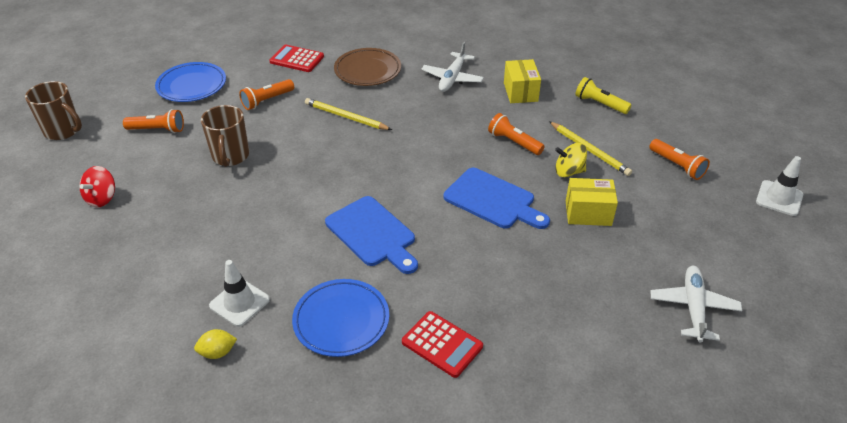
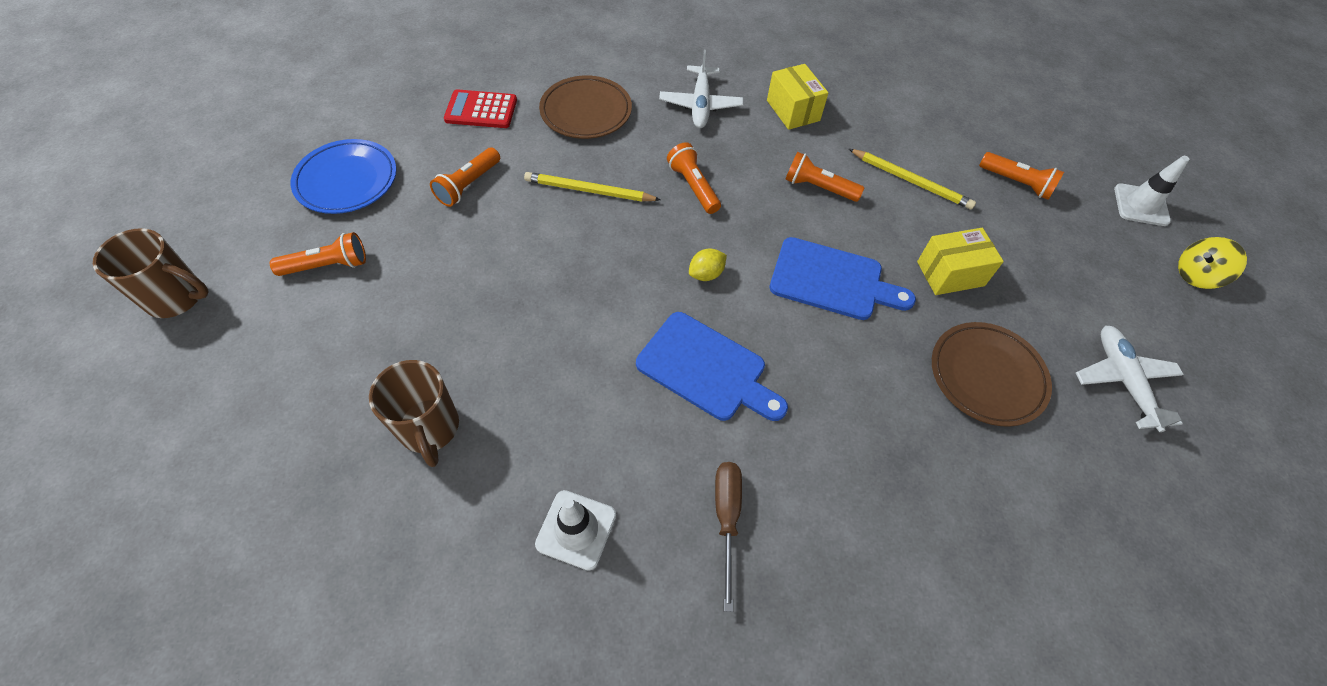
camera: 20 degrees left, 15 degrees up
red spinning top [79,166,115,207] -> none
yellow lemon [194,329,237,359] -> yellow lemon moved to [689,249,727,281]
brown mug [201,105,249,167] -> brown mug moved to [369,360,459,467]
blue plate [292,279,389,357] -> brown screwdriver [715,462,742,612]
red calculator [402,311,483,378] -> none
yellow spinning top [555,143,587,177] -> yellow spinning top moved to [1178,237,1247,289]
yellow flashlight [575,77,632,114] -> none
none -> orange flashlight [667,142,721,214]
none -> brown plate [932,322,1052,427]

